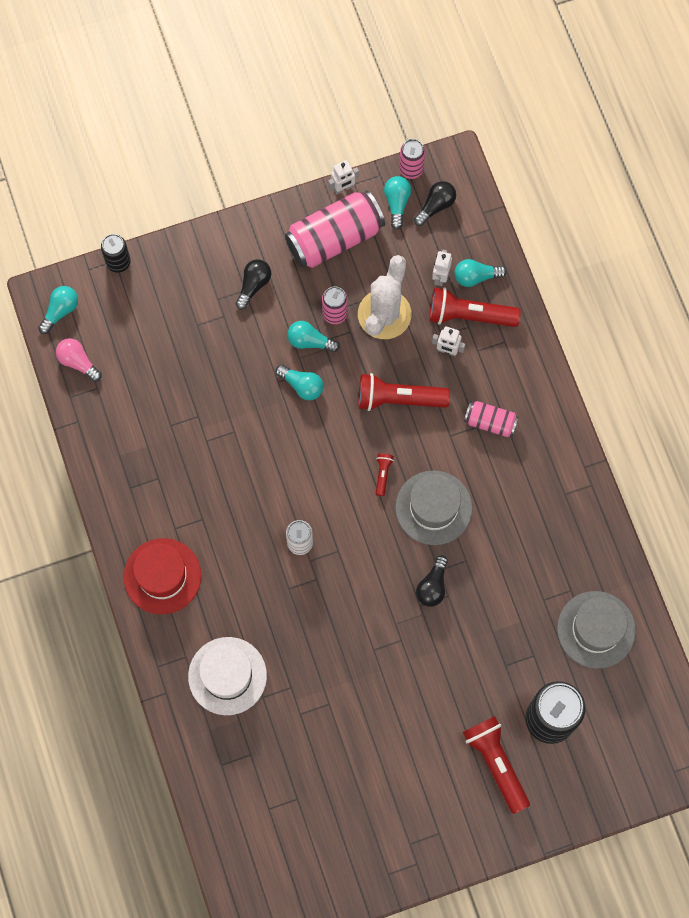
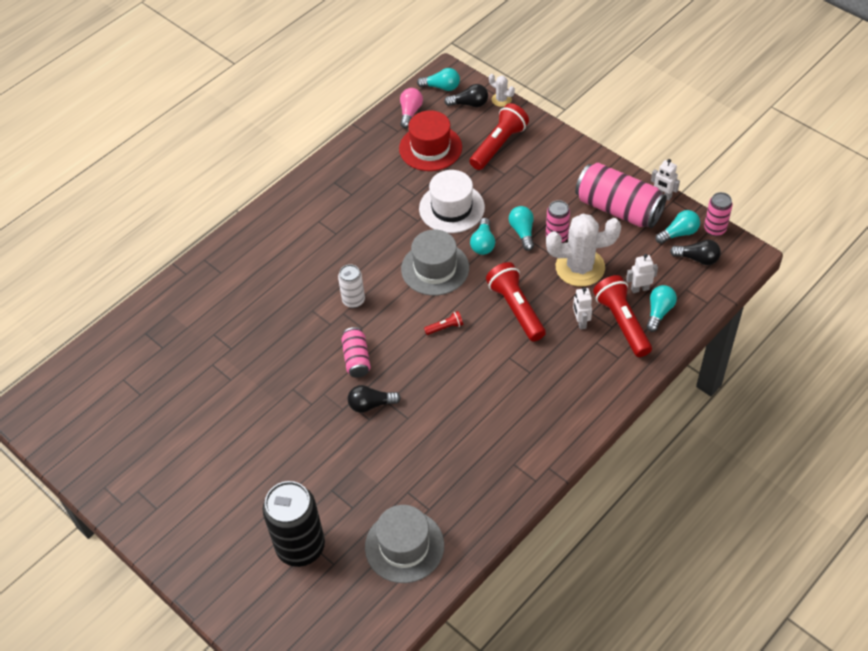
camera: 65 degrees right, 20 degrees down
black can [101,234,131,273] -> white cactus [489,74,515,107]
red hat [124,538,201,614] -> red hat moved to [399,110,462,171]
white hat [188,637,267,715] -> white hat moved to [419,170,485,233]
black light bulb [236,259,271,310] -> black light bulb moved to [444,84,488,107]
grey hat [395,470,472,545] -> grey hat moved to [401,230,469,296]
turquoise light bulb [454,259,507,287] -> turquoise light bulb turned 60 degrees clockwise [646,285,677,332]
red flashlight [463,716,530,814] -> red flashlight moved to [469,103,529,170]
pink can [464,401,519,437] -> pink can moved to [341,327,371,378]

